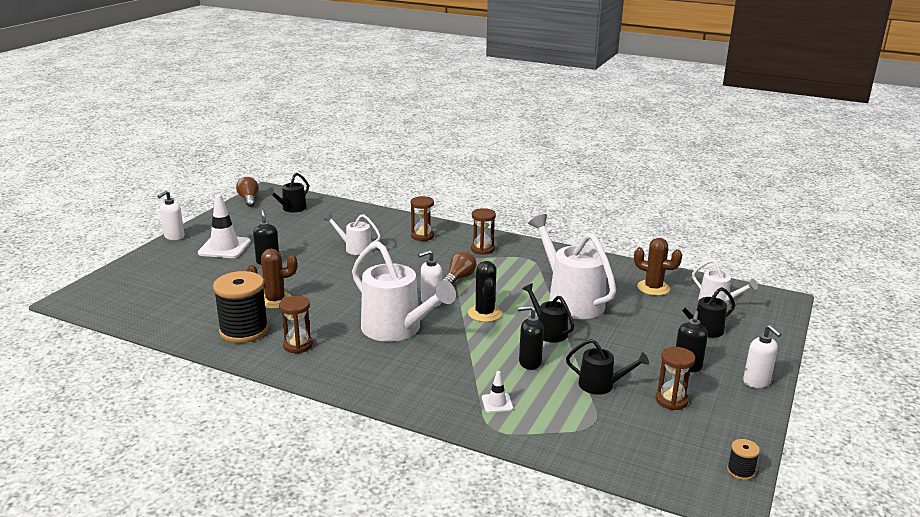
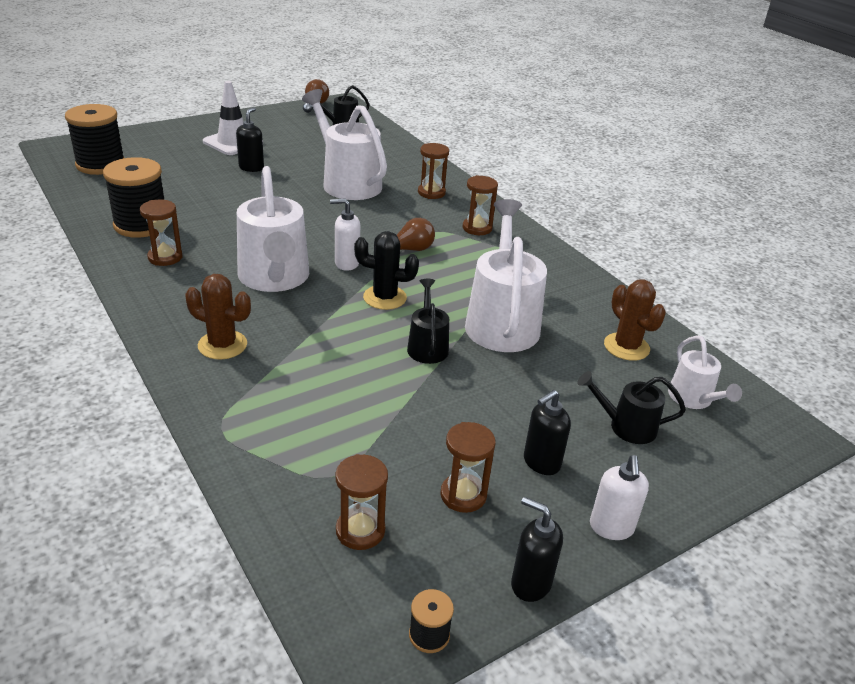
camera: 30 degrees right, 10 degrees up
white soap dispenser [157,190,185,240] -> none
brown cactus [247,249,297,309] -> brown cactus moved to [185,274,251,360]
white watering can [324,213,381,255] -> white watering can [302,89,387,200], size x1.91
black cactus [468,261,502,322] -> black cactus turned 75 degrees clockwise [354,231,419,310]
white traffic cone [482,371,513,413] -> none
black soap dispenser [518,306,544,370] -> black soap dispenser moved to [511,497,563,602]
black watering can [566,339,649,395] -> none
none -> black spool [65,104,124,175]
none -> brown hourglass [336,454,388,550]

